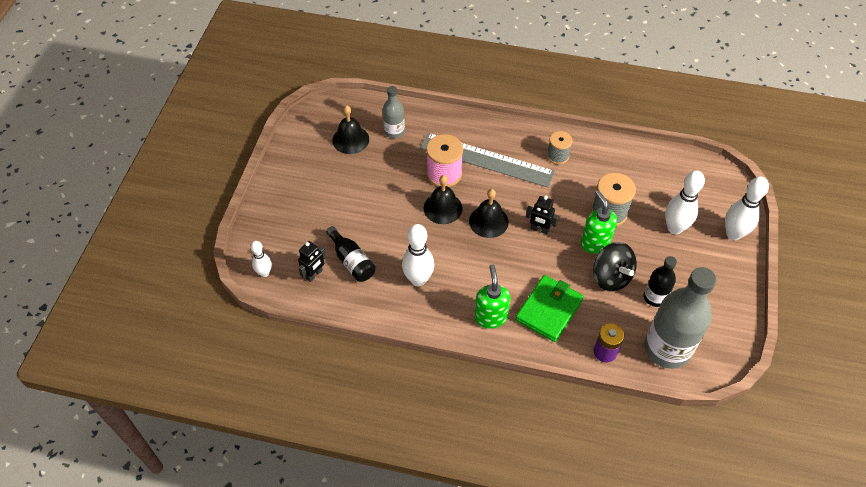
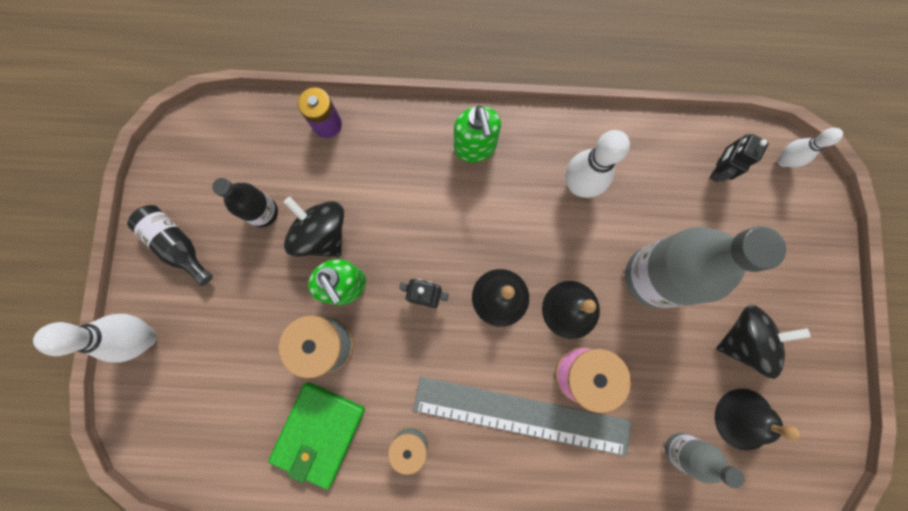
camera: 170 degrees right, 25 degrees up
black bottle [326,226,376,282] -> black bottle moved to [127,205,213,286]
green wallet [515,275,584,342] -> green wallet moved to [268,382,365,489]
grey bottle [644,267,716,369] -> grey bottle moved to [625,226,786,308]
white bowling pin [665,170,705,234] -> none
none -> black spinning top [716,304,811,379]

